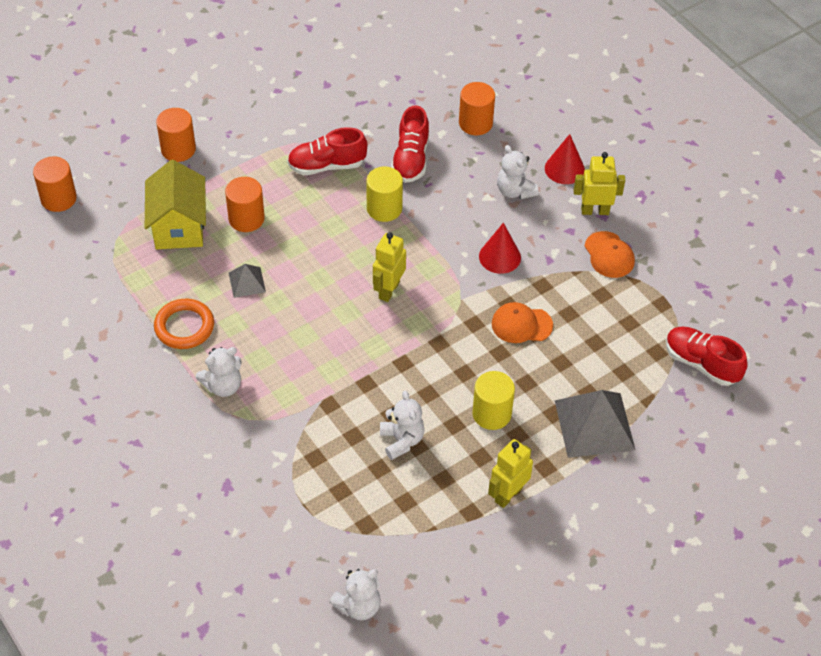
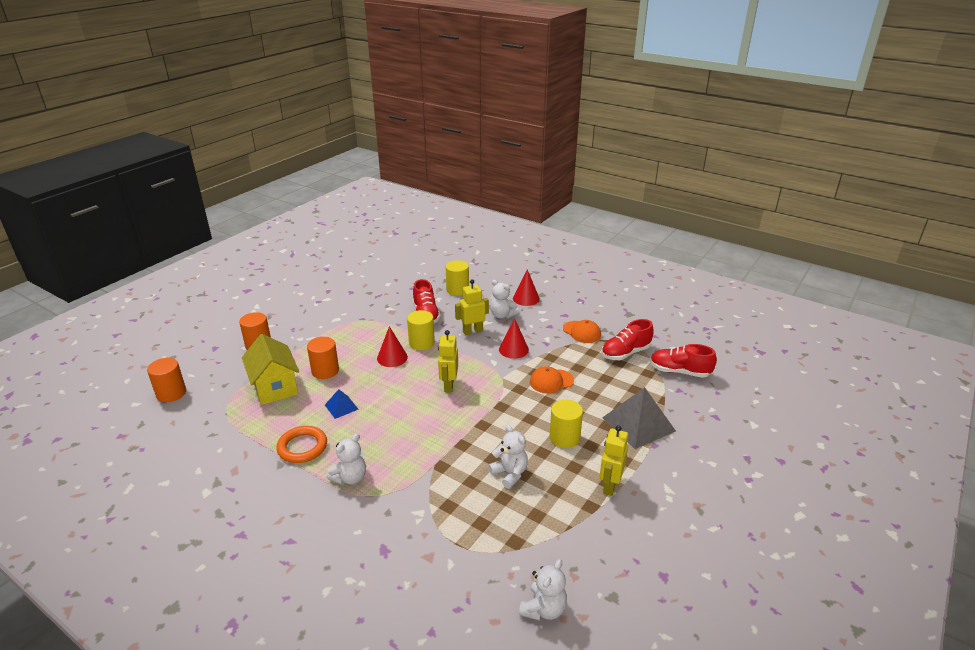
camera: 20 degrees left, 20 degrees down
grey pyramid [229,264,266,298] -> blue pyramid [325,389,358,419]
red shoe [287,127,367,175] -> red shoe moved to [601,319,654,360]
orange cylinder [459,82,495,135] -> yellow cylinder [446,260,469,296]
yellow robot [574,152,625,215] -> yellow robot moved to [455,279,489,335]
none -> red cone [377,326,408,367]

